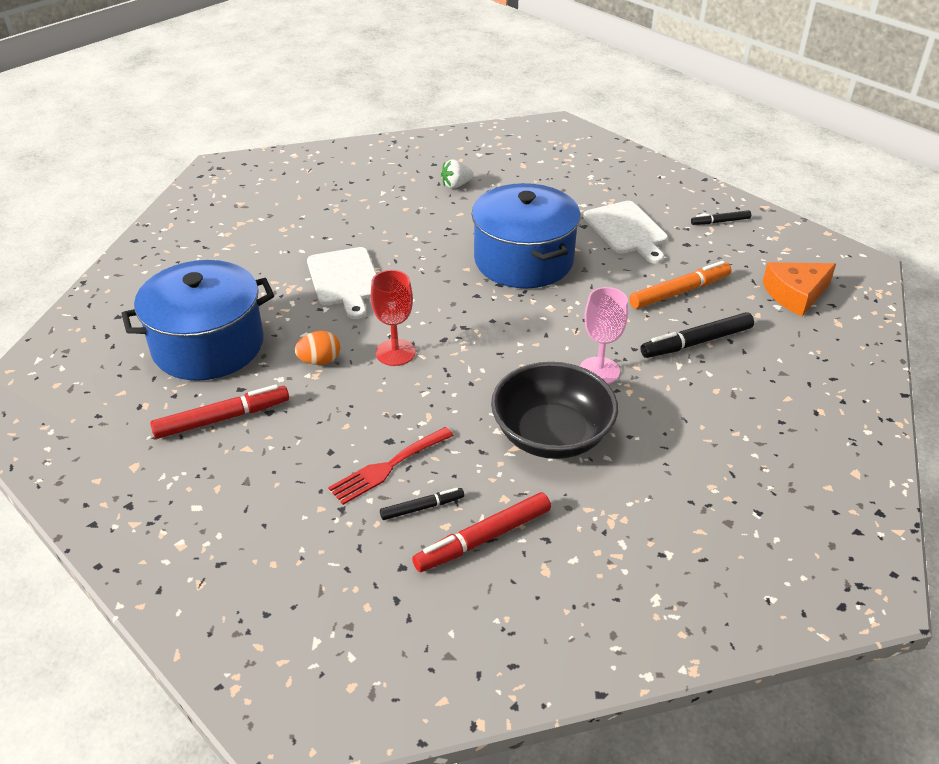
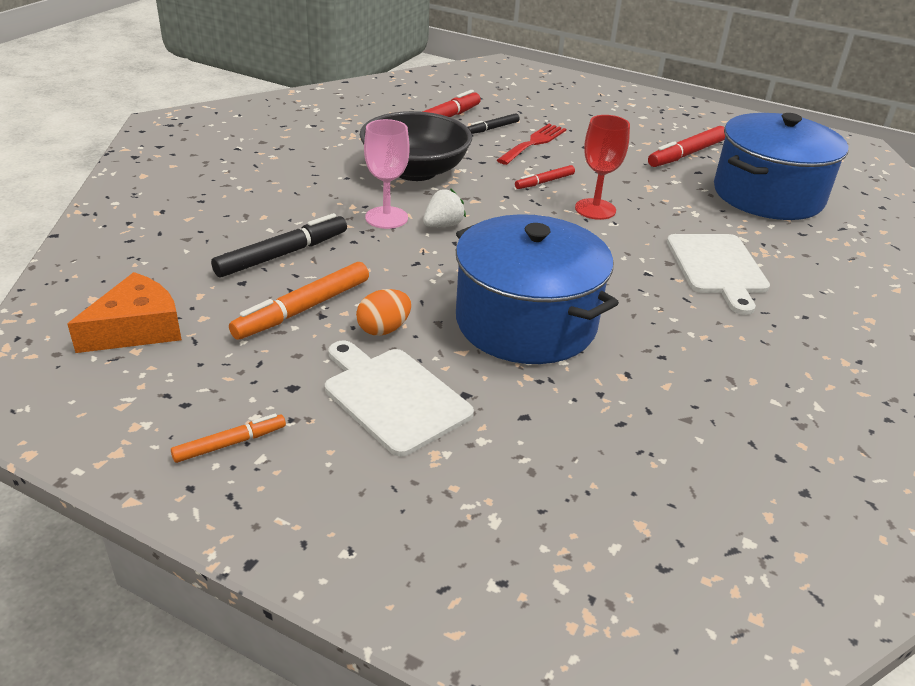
camera: 160 degrees right, 5 degrees down
orange egg [295,331,340,365] -> orange egg moved to [356,289,411,336]
white cutting board [307,247,376,319] -> white cutting board turned 150 degrees counterclockwise [667,234,770,315]
white strawberry [441,160,474,188] -> white strawberry moved to [423,189,466,227]
black marker [691,210,751,225] -> orange marker [171,414,286,463]
none -> red marker [515,165,575,189]

